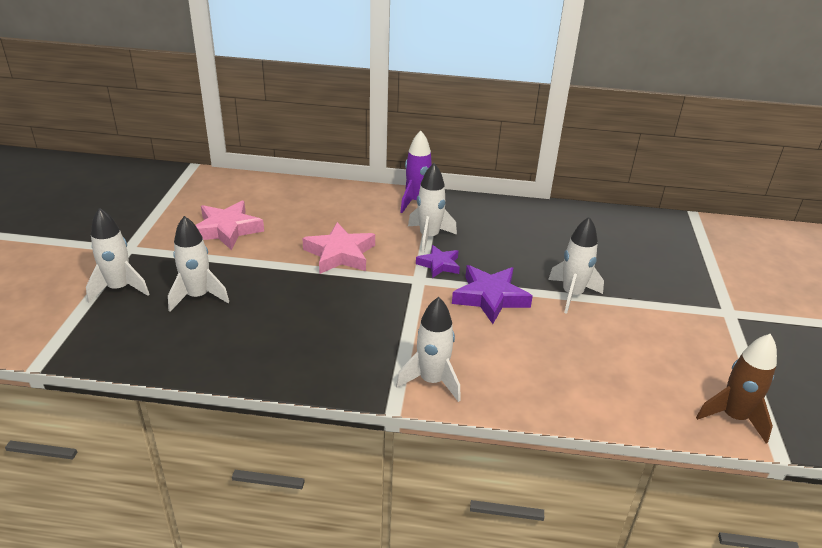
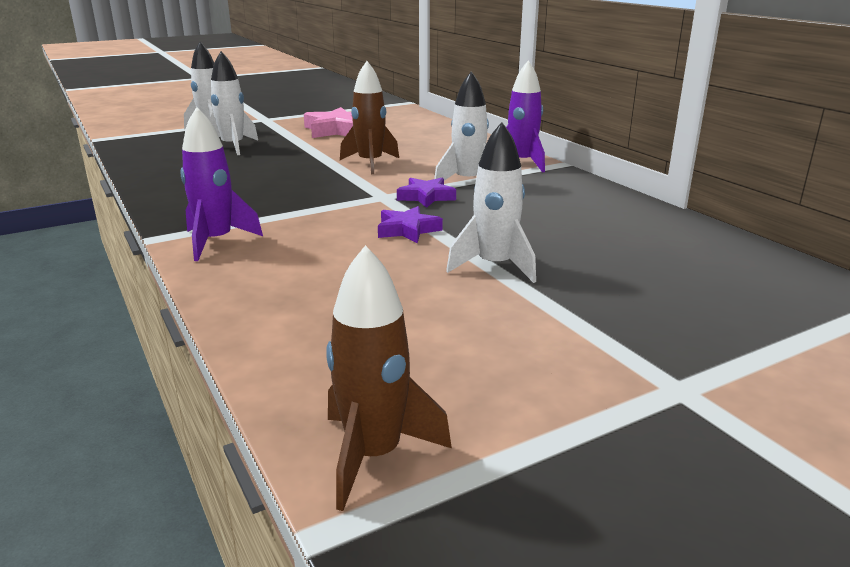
camera: 55 degrees right, 10 degrees down
pink star [302,222,375,274] -> brown rocket [340,61,399,174]
white rocket [396,297,461,402] -> purple rocket [181,107,263,261]
purple star [452,265,533,324] -> purple star [378,206,443,243], size x0.61

